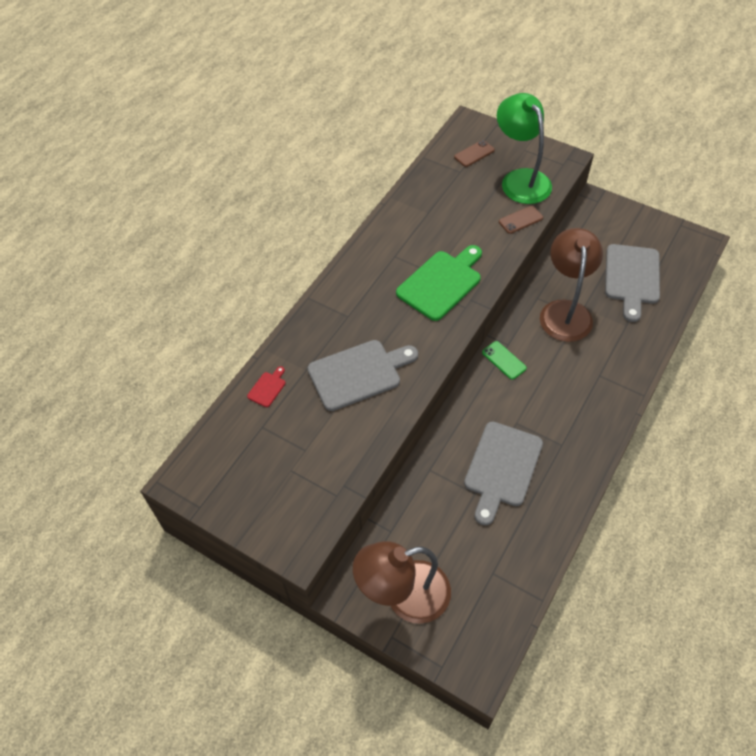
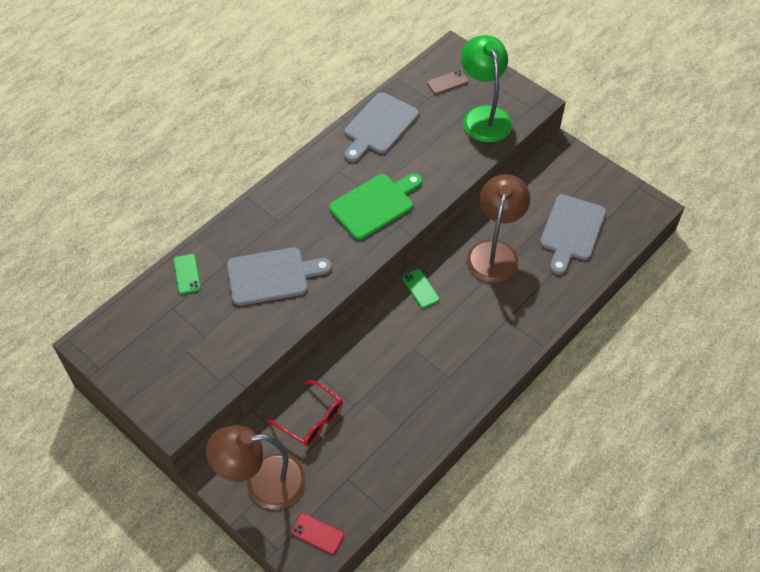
camera: 10 degrees right, 0 degrees up
red cutting board [247,366,286,407] -> green phone [174,254,201,294]
grey cutting board [464,421,543,526] -> grey cutting board moved to [344,92,419,162]
brown phone [499,206,543,234] -> none
none -> red glasses [268,380,343,446]
none -> red phone [291,513,344,554]

